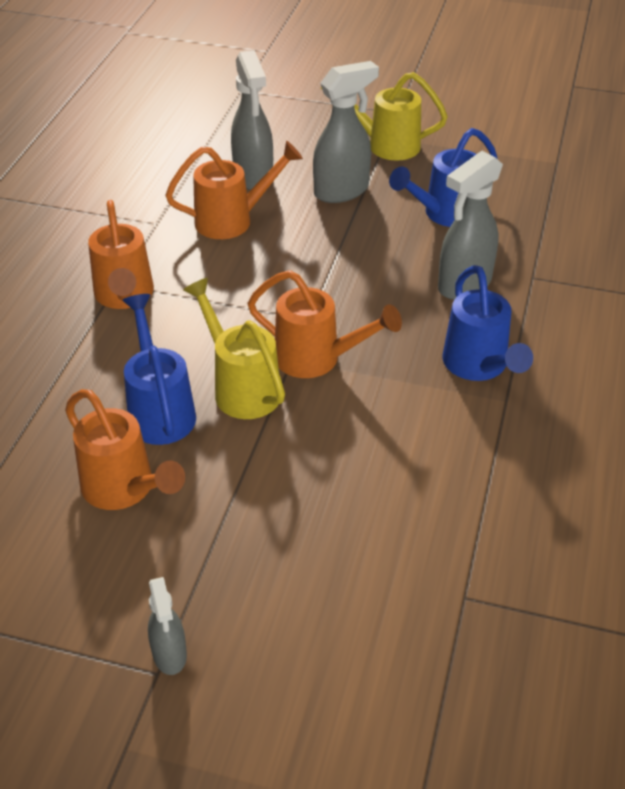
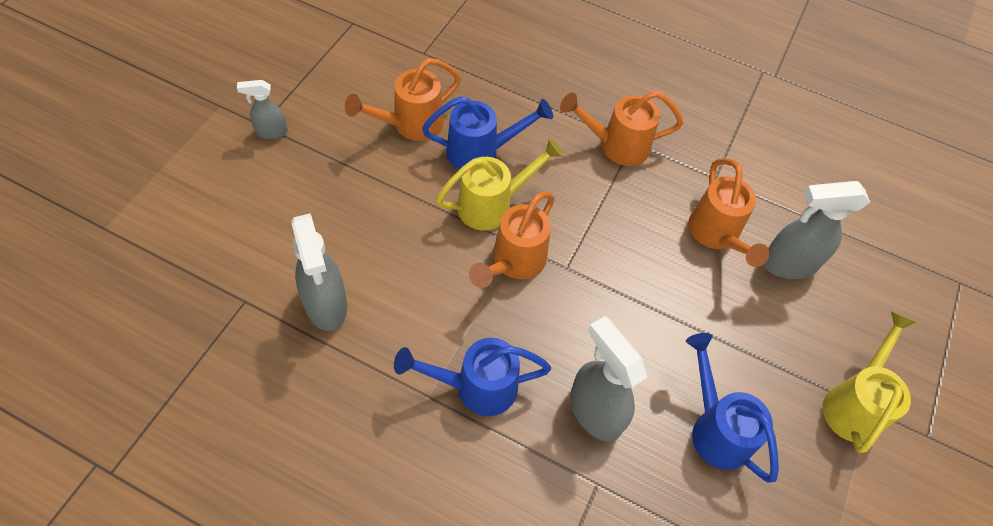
camera: 95 degrees right, 15 degrees up
grey spray bottle [313,61,379,203] -> grey spray bottle moved to [291,213,347,331]

